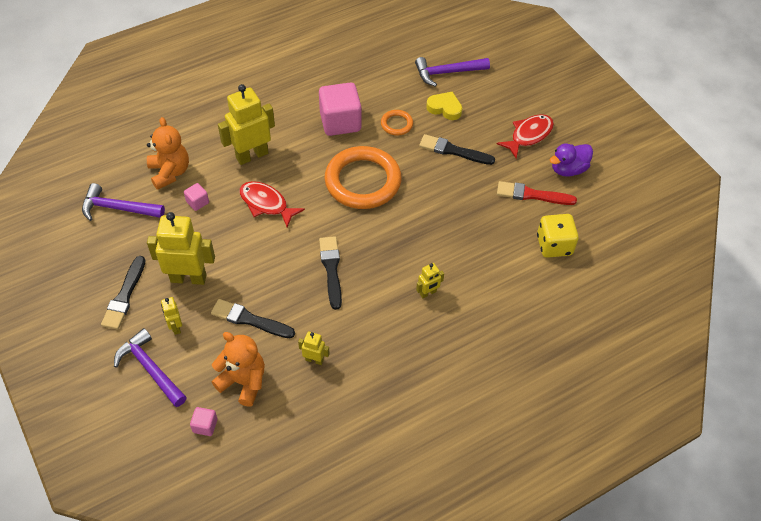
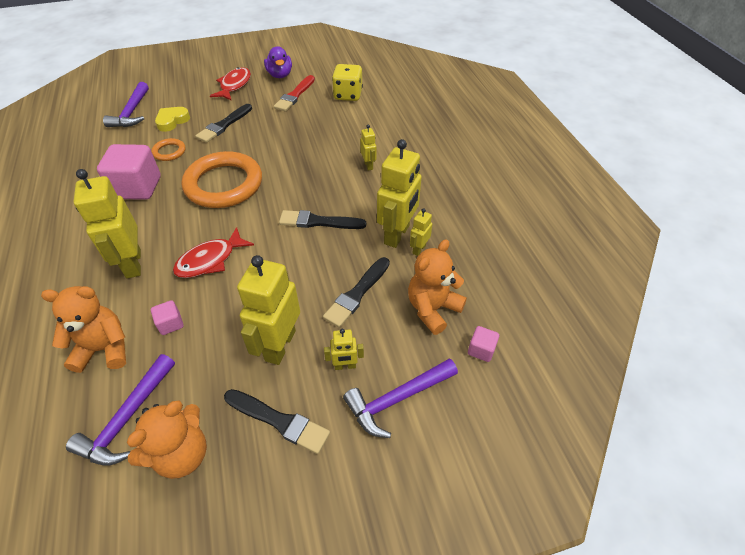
camera: 75 degrees left, 5 degrees down
red fish [497,114,554,159] -> red fish turned 45 degrees clockwise [210,67,251,101]
none -> orange teddy bear [127,401,207,479]
none -> yellow robot [377,139,422,248]

